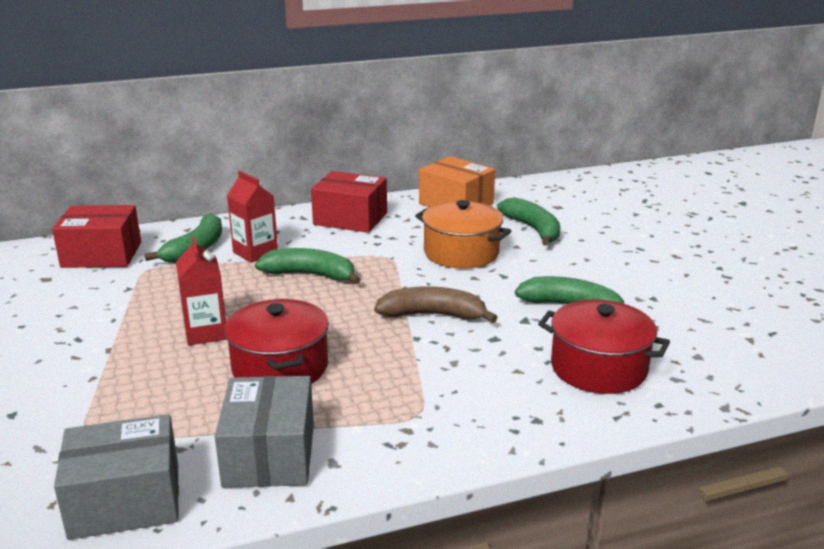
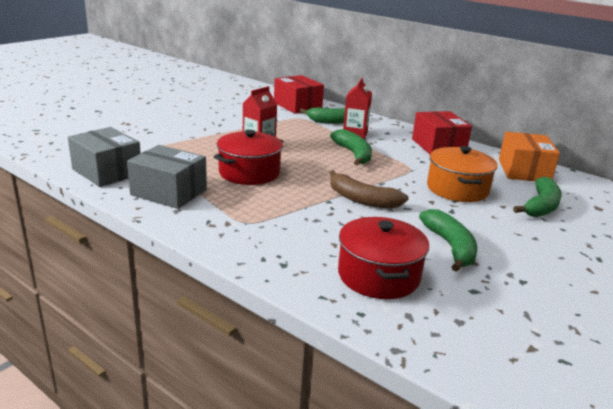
camera: 55 degrees right, 0 degrees up
grey box [215,376,314,488] -> grey box turned 60 degrees clockwise [127,145,207,209]
brown banana [374,286,498,323] -> brown banana turned 150 degrees clockwise [330,170,408,209]

